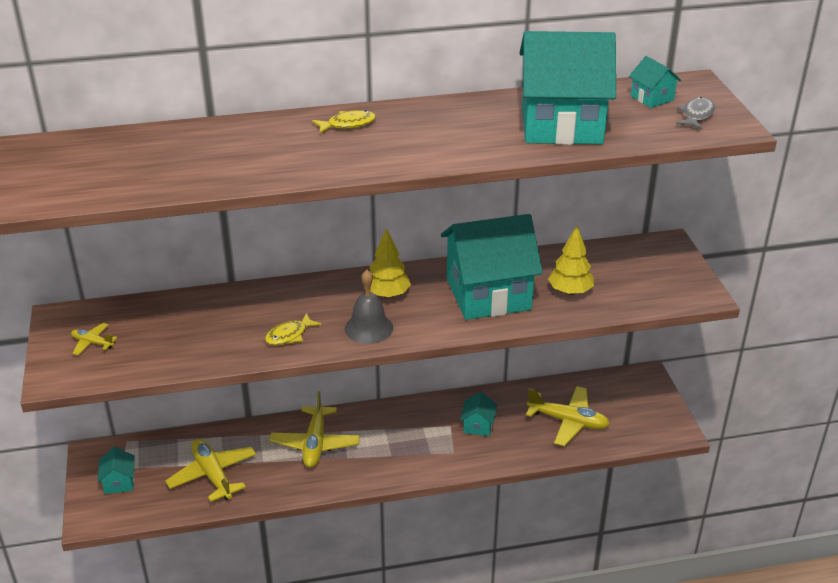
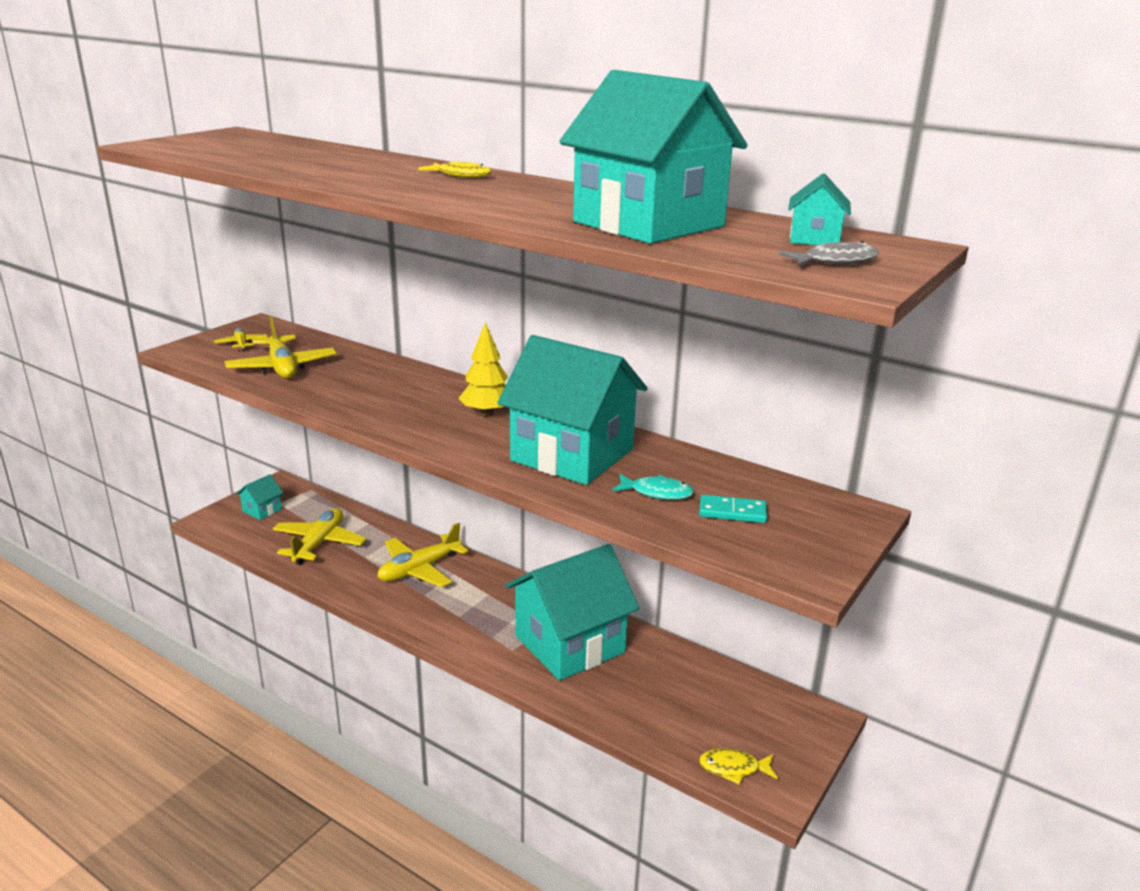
camera: 45 degrees right, 10 degrees down
yellow fish [265,313,322,346] -> yellow fish moved to [699,748,778,785]
grey bell [345,270,393,344] -> none
turquoise house [460,392,497,436] -> turquoise house [505,544,639,681], size x2.41
yellow plane [526,386,610,446] -> yellow plane moved to [225,316,336,378]
yellow tree [548,226,594,295] -> turquoise fish [612,474,694,500]
none -> turquoise domino [699,495,767,523]

